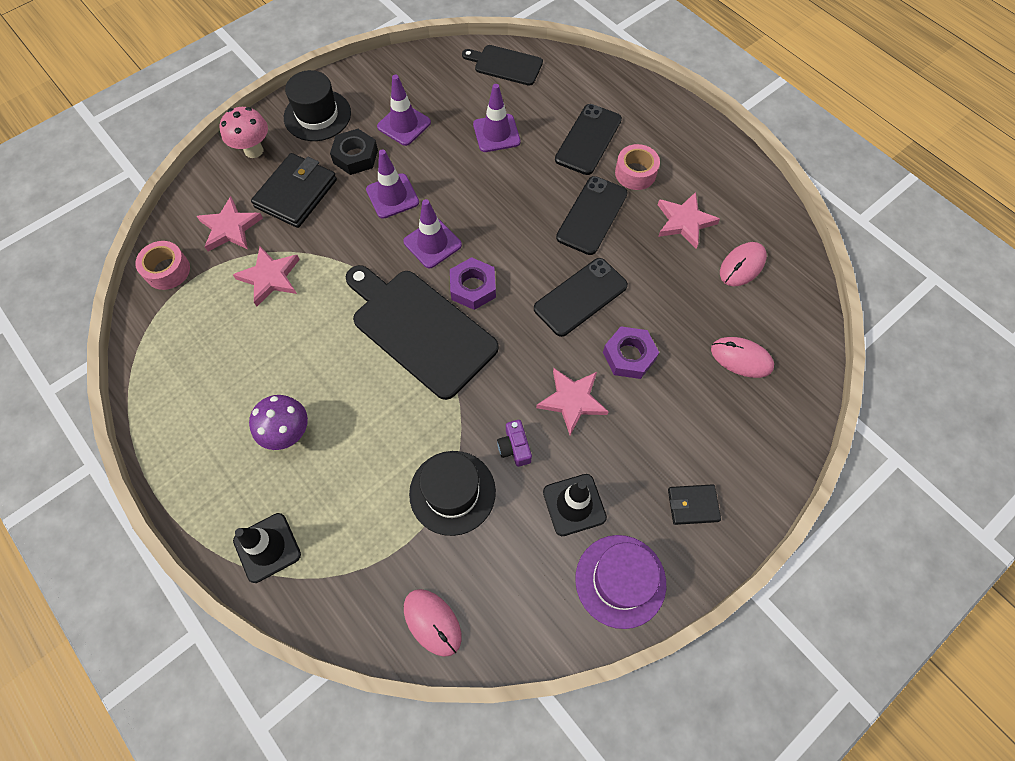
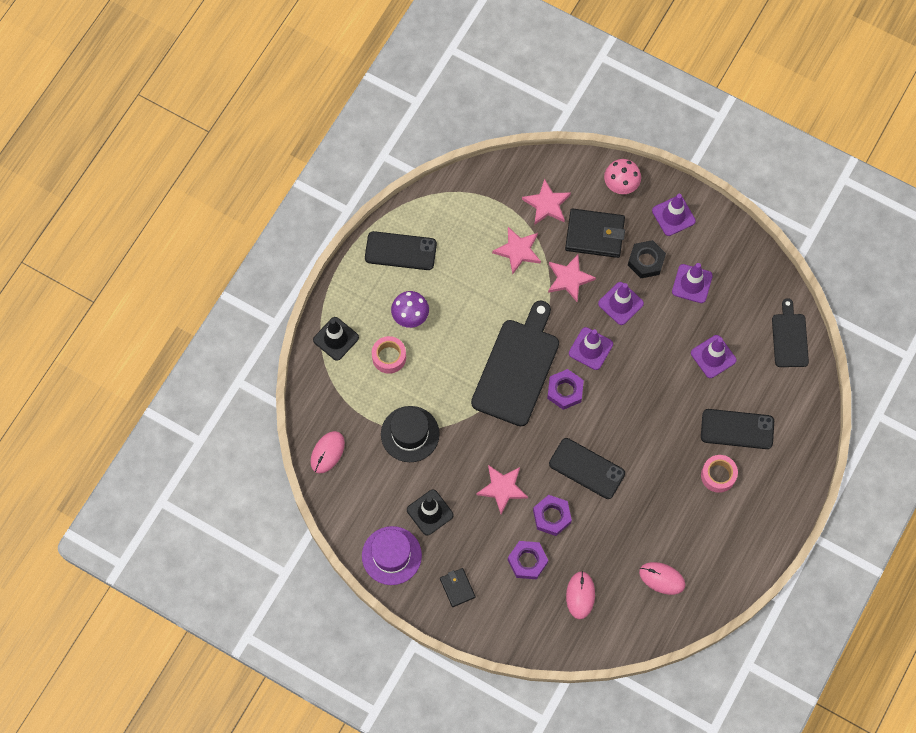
camera: 70 degrees right, 5 degrees up
pink tape [135,241,190,290] -> pink tape moved to [372,336,406,374]
black hat [284,70,351,141] -> purple traffic cone [652,194,696,236]
purple camera [497,420,532,467] -> none
black phone [556,176,628,255] -> black phone moved to [365,231,437,270]
pink star [658,192,720,249] -> pink star moved to [548,255,596,302]
none -> purple nut [508,541,548,579]

